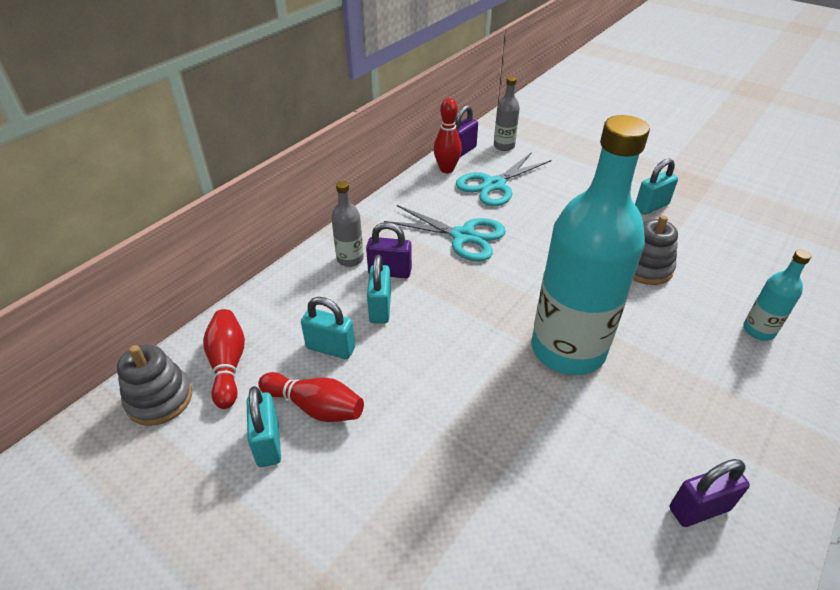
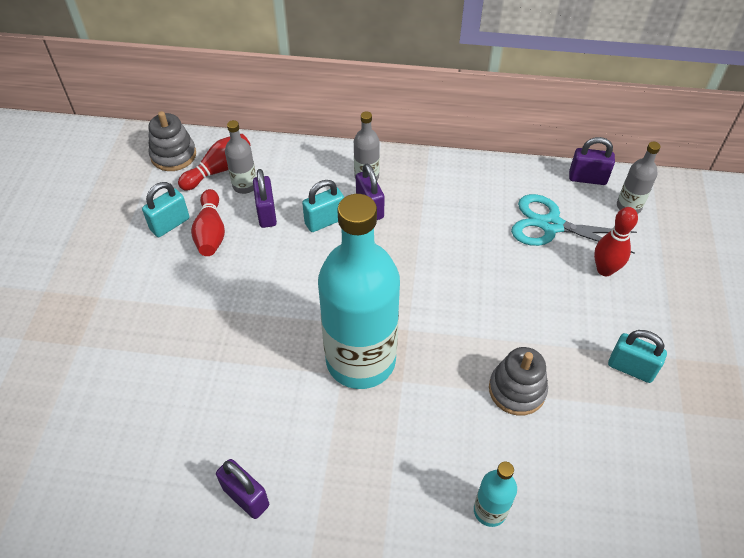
camera: 60 degrees right, 10 degrees up
turquoise padlock [301,297,355,359] -> purple padlock [253,169,277,228]
turquoise scissors [384,205,506,261] -> none
red bowling pin [434,98,462,173] -> red bowling pin moved to [594,207,638,276]
none -> grey bottle [225,120,256,194]

